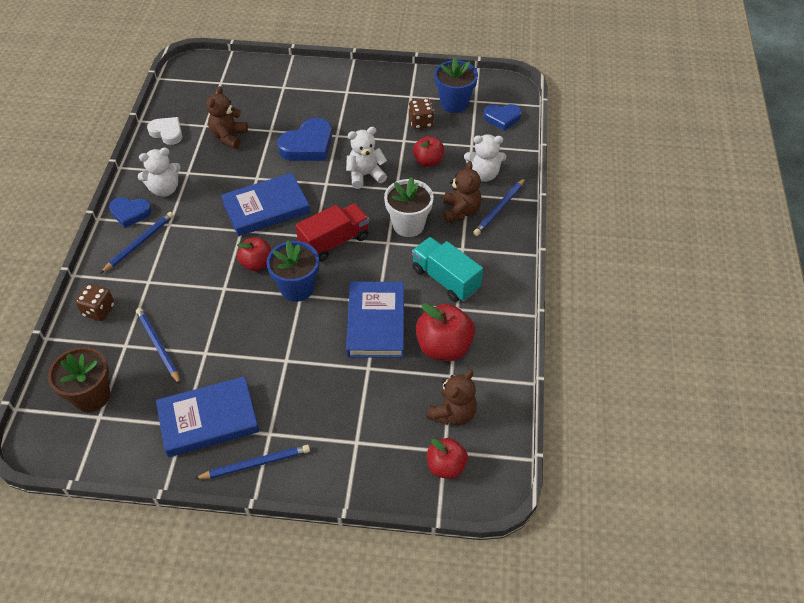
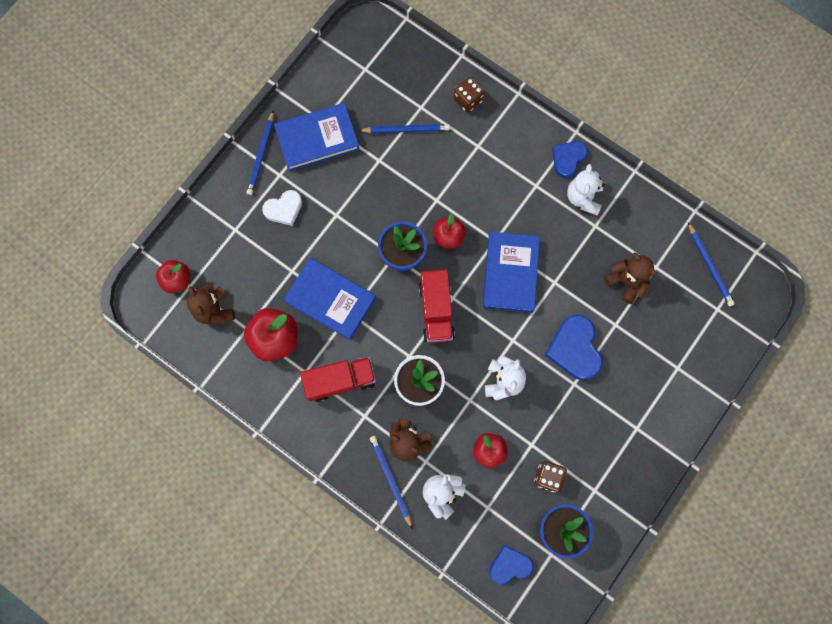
camera: 120 degrees right, 25 degrees up
brown flower pot [48,347,110,412] -> none
blue pencil [100,212,174,274] -> blue pencil moved to [688,222,735,307]
white heart [147,117,182,145] -> white heart moved to [262,190,302,226]
blue book [156,376,259,457] -> blue book turned 60 degrees clockwise [274,103,360,171]
turquoise truck [412,237,483,302] -> red truck [300,357,376,402]
blue heart [484,104,522,130] -> blue heart turned 45 degrees clockwise [489,545,533,585]

